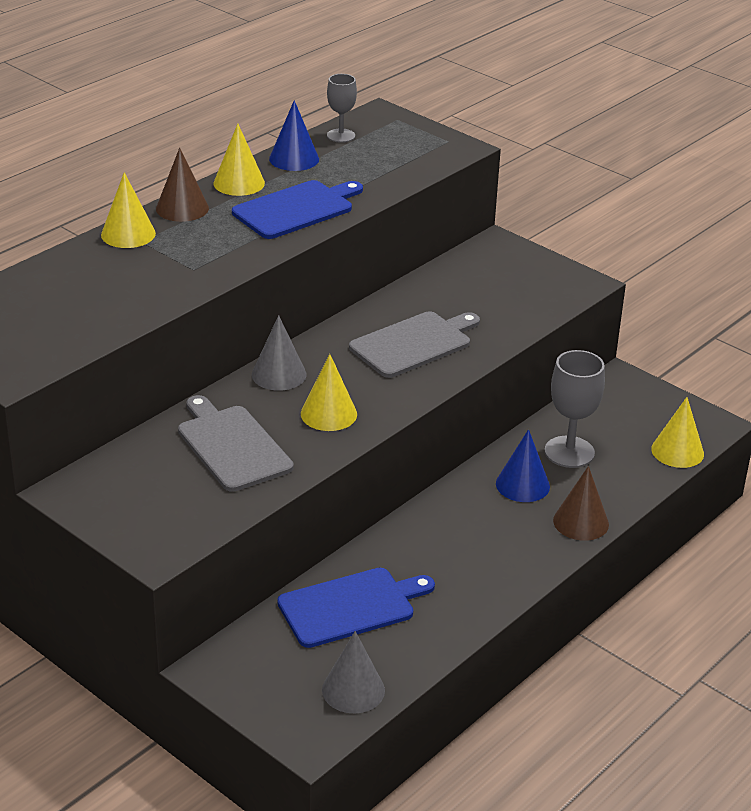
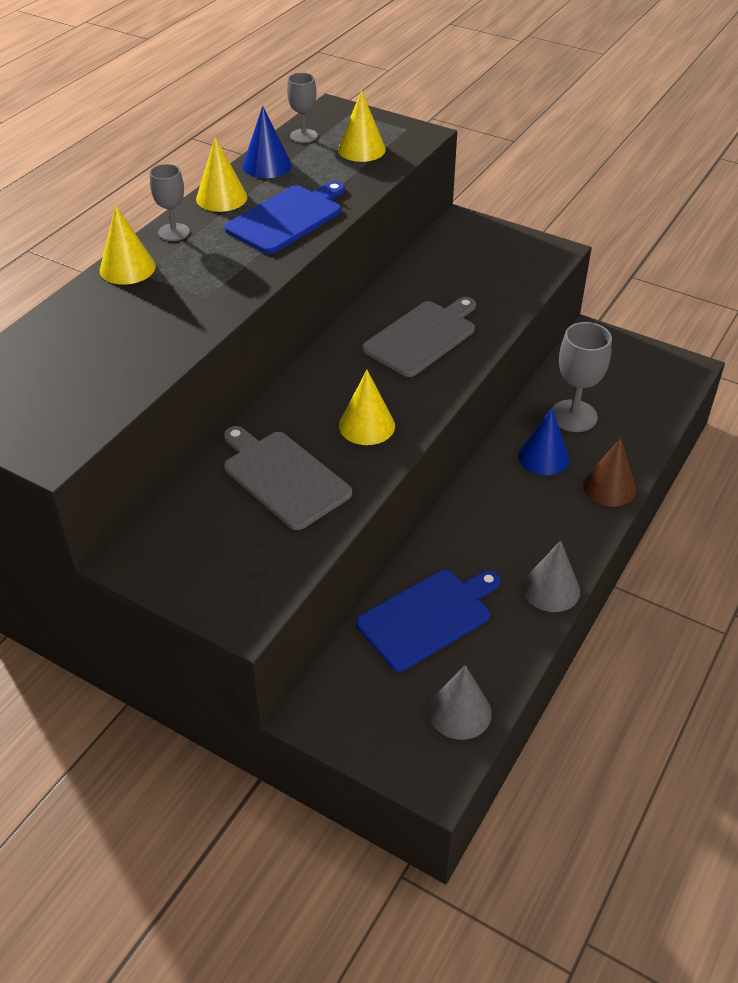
camera: 10 degrees left, 10 degrees up
brown cone [156,148,209,222] -> grey goblet [150,164,190,241]
grey cone [252,315,306,391] -> grey cone moved to [523,540,580,612]
yellow cone [651,397,704,468] -> yellow cone moved to [338,90,386,162]

